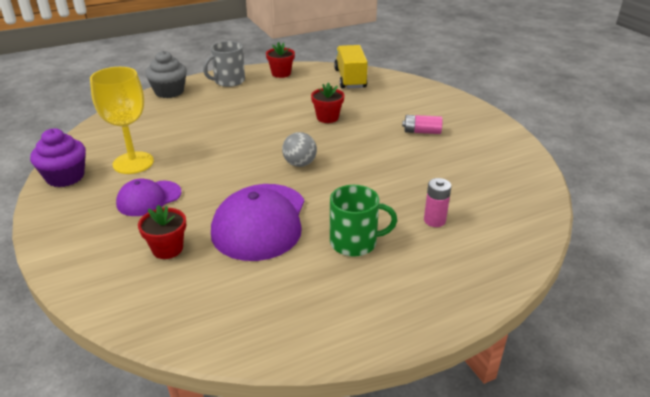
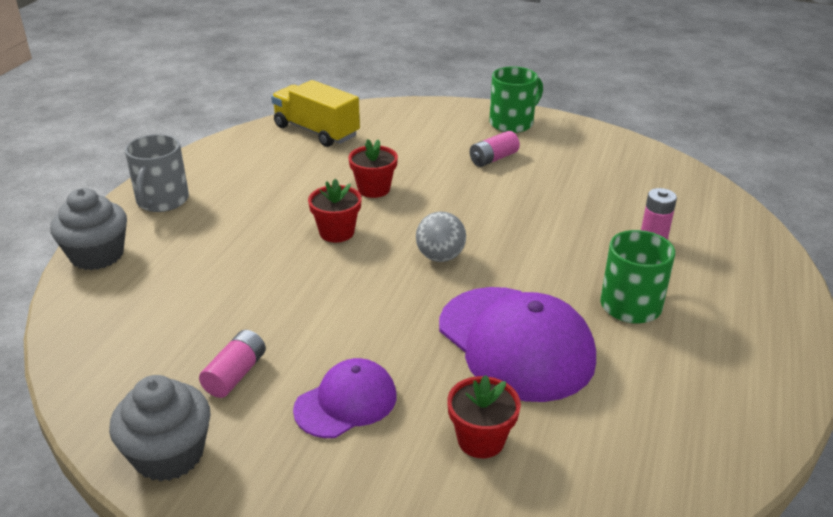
camera: 45 degrees left, 0 degrees up
purple cupcake [30,129,86,187] -> grey cupcake [109,375,211,482]
yellow goblet [90,67,154,174] -> pink battery [199,330,266,398]
purple cap [116,179,182,216] -> purple cap turned 135 degrees counterclockwise [293,358,397,438]
red flower pot [266,42,295,78] -> red flower pot moved to [308,178,362,242]
none -> green mug [489,66,543,133]

